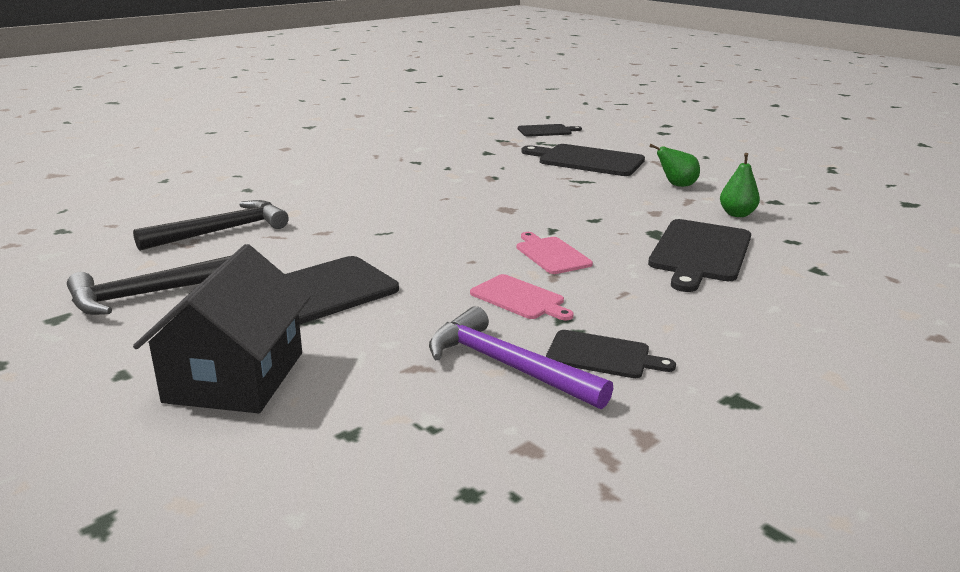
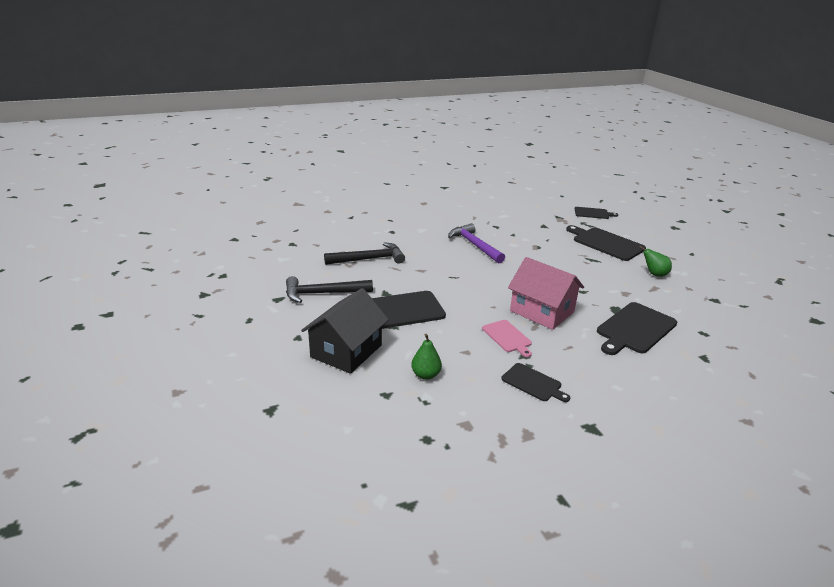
camera: 20 degrees right, 5 degrees up
purple hammer [429,306,613,409] -> purple hammer moved to [448,223,505,263]
pink cutting board [517,232,593,274] -> pink house [508,257,584,330]
green pear [720,153,760,217] -> green pear moved to [411,334,442,380]

